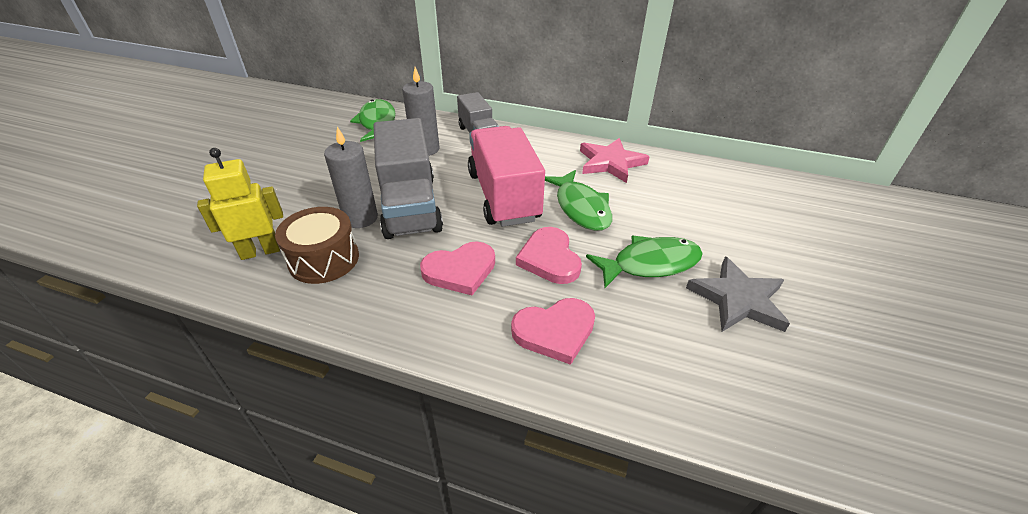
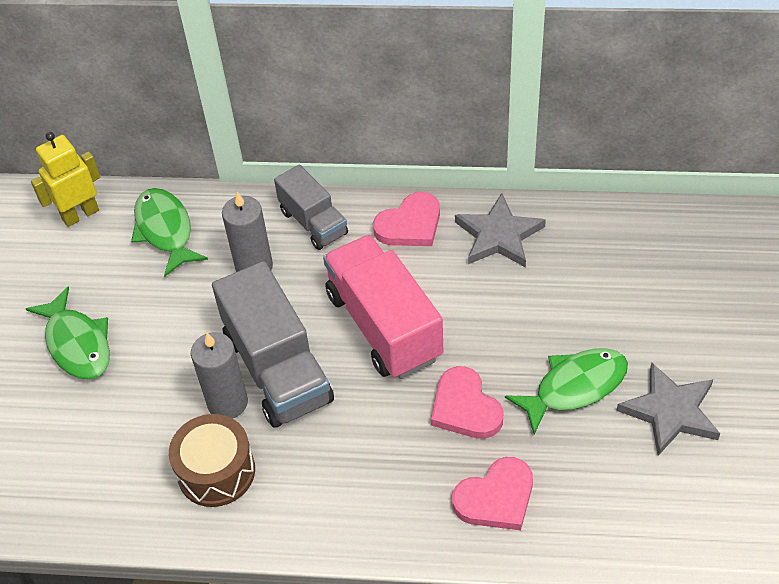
camera: 10 degrees left, 10 degrees up
yellow robot [197,148,283,260] -> yellow robot moved to [31,132,100,227]
pink heart [420,241,495,295] -> pink heart moved to [373,192,440,246]
green fish [545,170,612,231] -> green fish moved to [26,287,110,380]
pink star [580,138,650,183] -> grey star [455,193,546,268]

